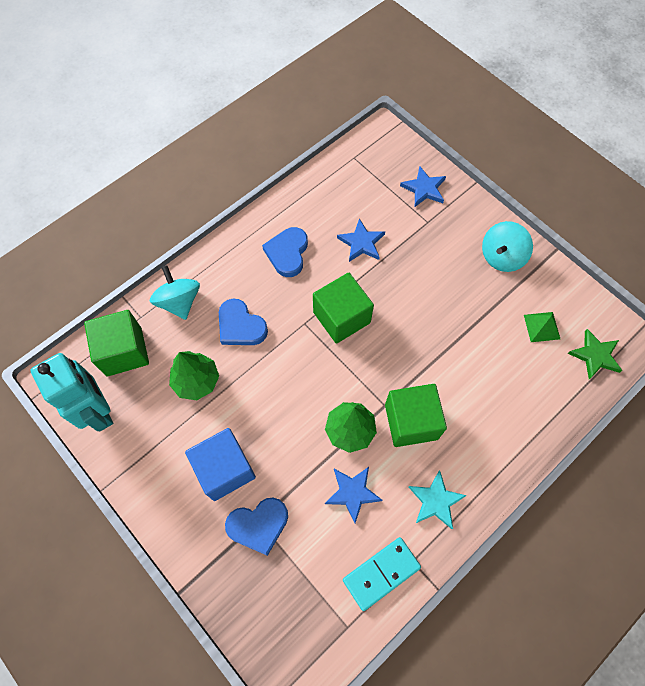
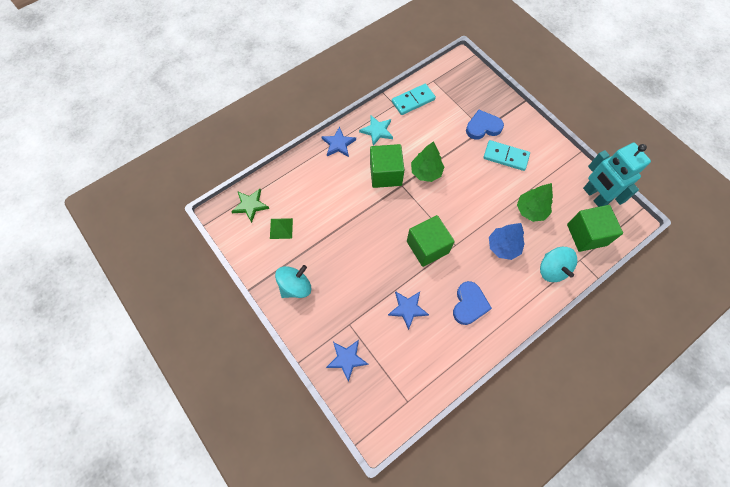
camera: 175 degrees left, 0 degrees up
blue cube [185,428,256,501] -> turquoise domino [483,140,530,171]
blue heart [219,299,268,345] -> blue tree [489,223,525,260]
blue star [325,467,383,523] -> blue star moved to [321,127,356,157]

